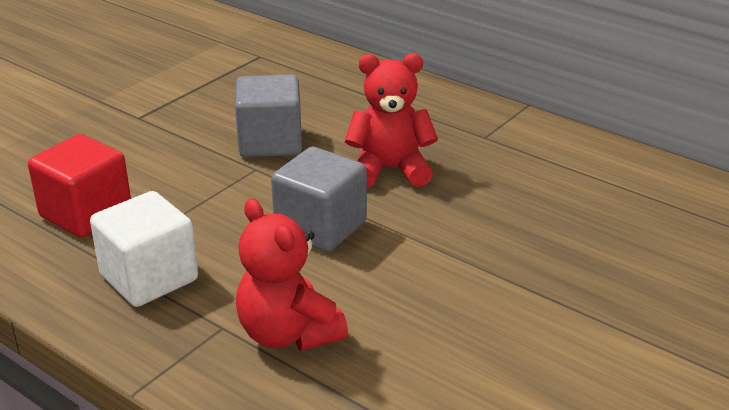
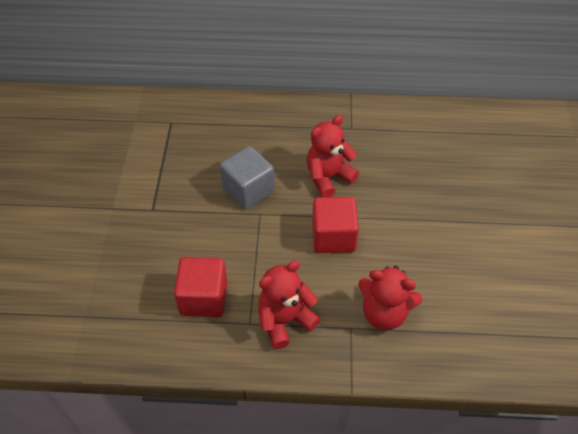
camera: 35 degrees left, 20 degrees up
white cube [90,191,198,307] -> red teddy bear [258,261,320,349]
grey cube [271,147,367,252] -> red cube [312,197,359,253]

